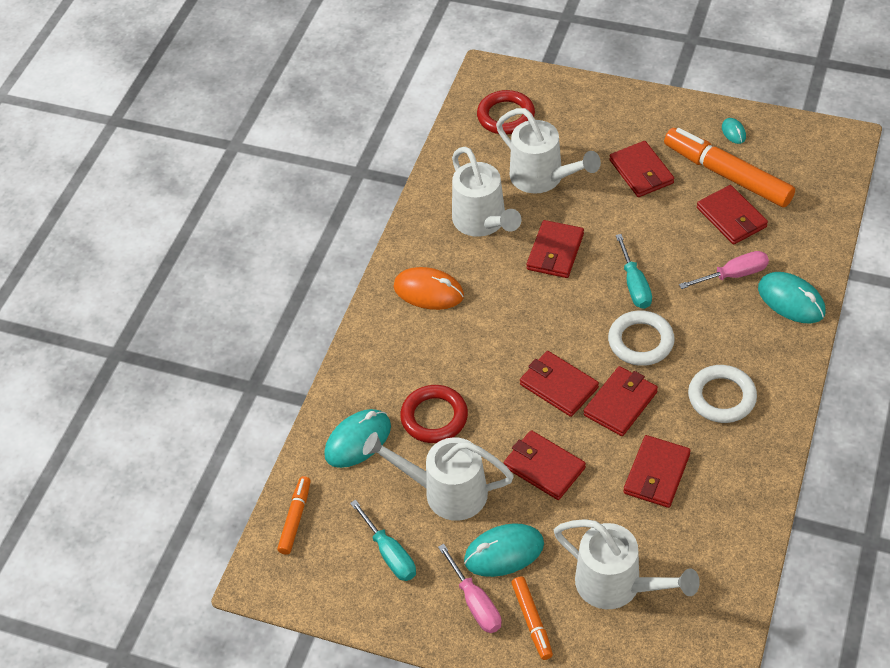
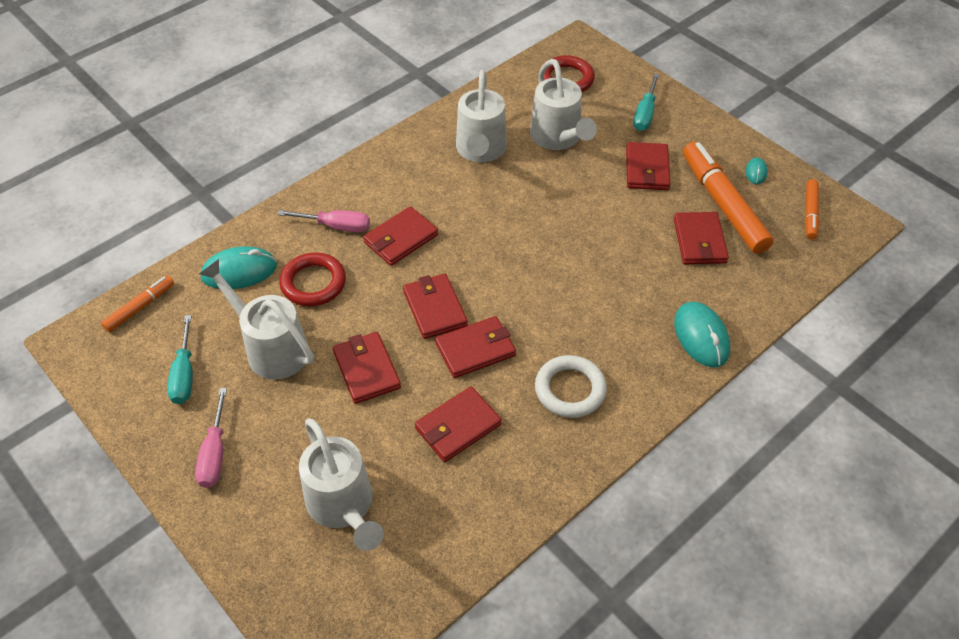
camera: 25 degrees right, 0 degrees up
orange mouse [393,267,464,310] -> none
turquoise mouse [464,523,544,577] -> none
orange marker [511,576,553,660] -> orange marker moved to [805,179,819,239]
red wallet [526,220,584,278] -> red wallet moved to [363,206,438,266]
white ring [608,310,675,366] -> none
turquoise screwdriver [616,234,652,309] -> turquoise screwdriver moved to [633,74,659,131]
pink screwdriver [679,251,769,289] -> pink screwdriver moved to [277,210,370,232]

